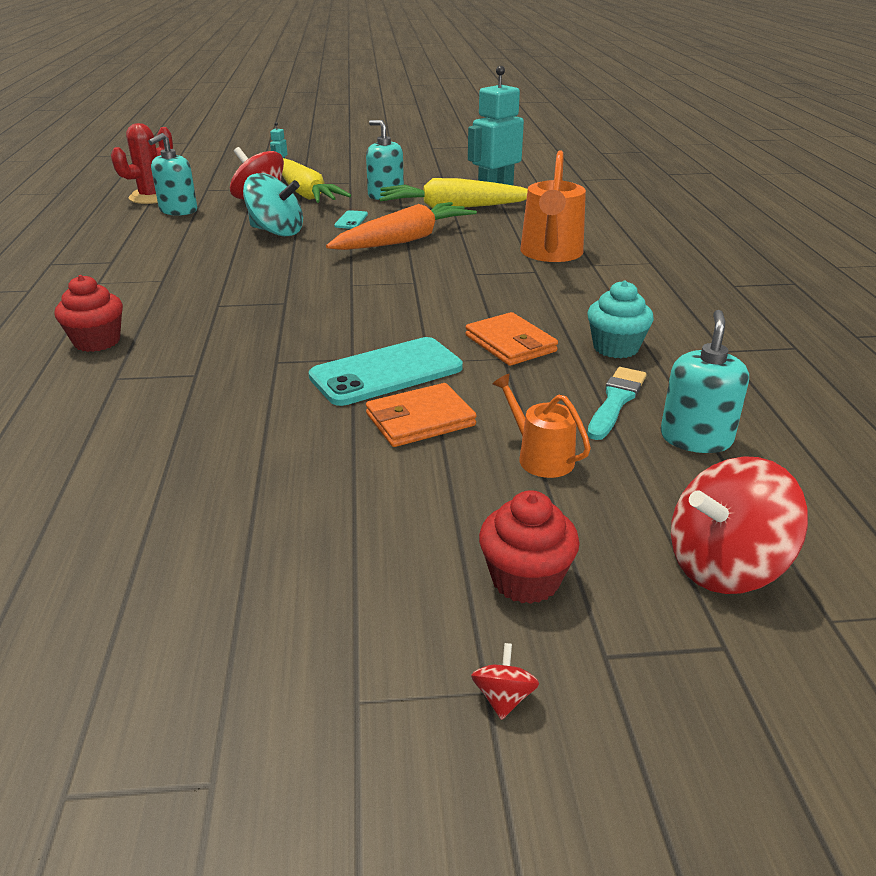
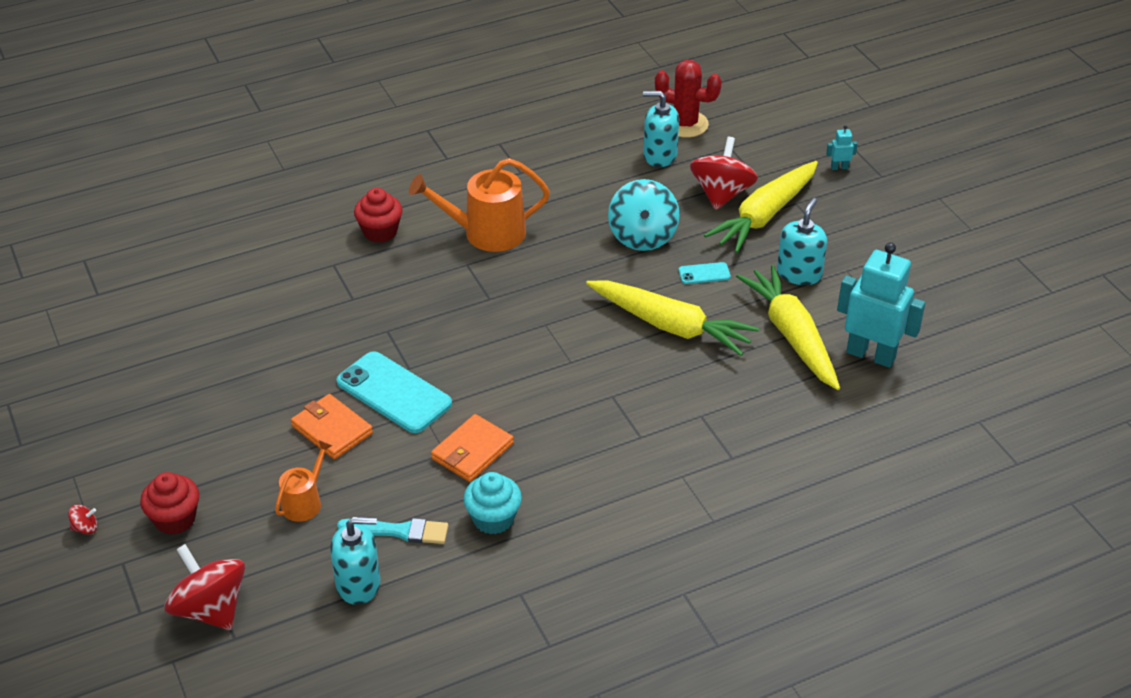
camera: 70 degrees right, 10 degrees up
orange carrot [326,202,477,250] -> yellow carrot [586,280,759,356]
orange watering can [520,150,586,262] -> orange watering can moved to [409,158,550,252]

